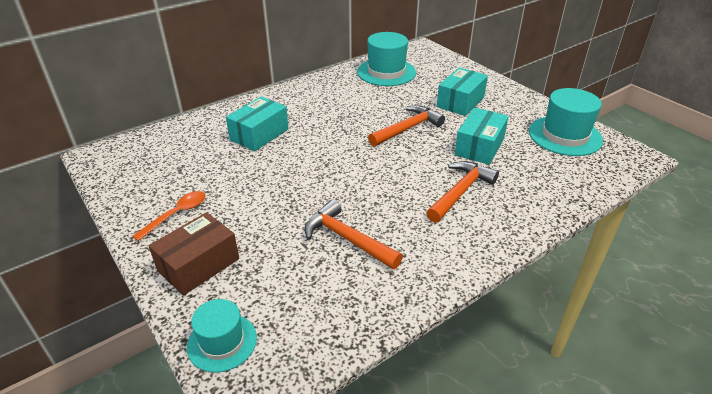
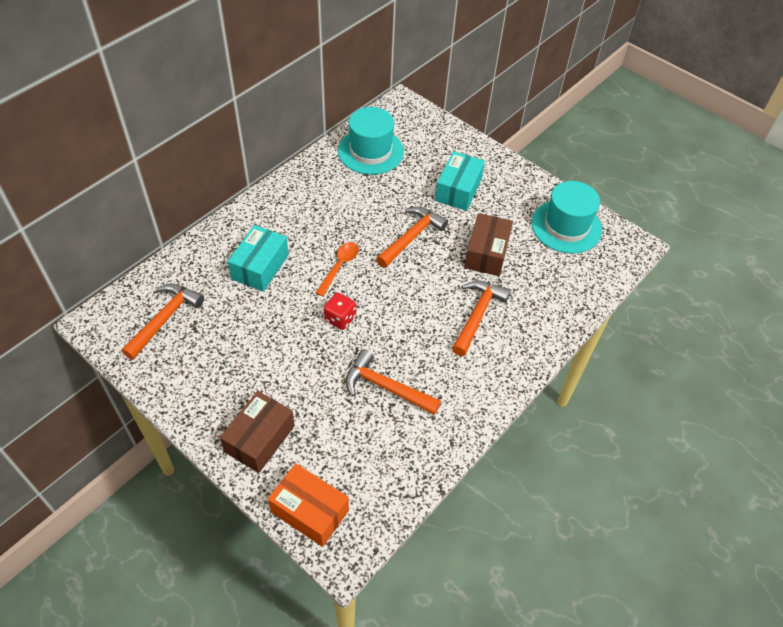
camera: 15 degrees left, 15 degrees up
orange spoon [132,191,206,241] -> orange spoon moved to [316,242,359,296]
turquoise hat [187,299,257,373] -> orange box [268,463,349,547]
turquoise box [454,108,509,165] -> brown box [464,213,513,276]
none -> orange hammer [122,284,204,360]
none -> red dice [324,292,356,330]

